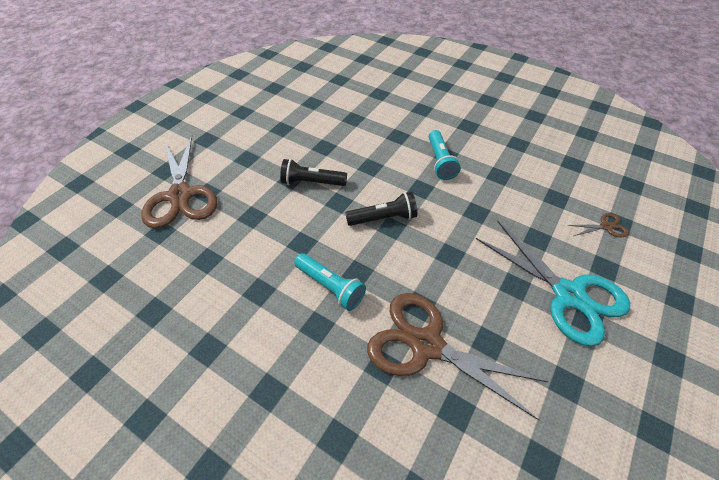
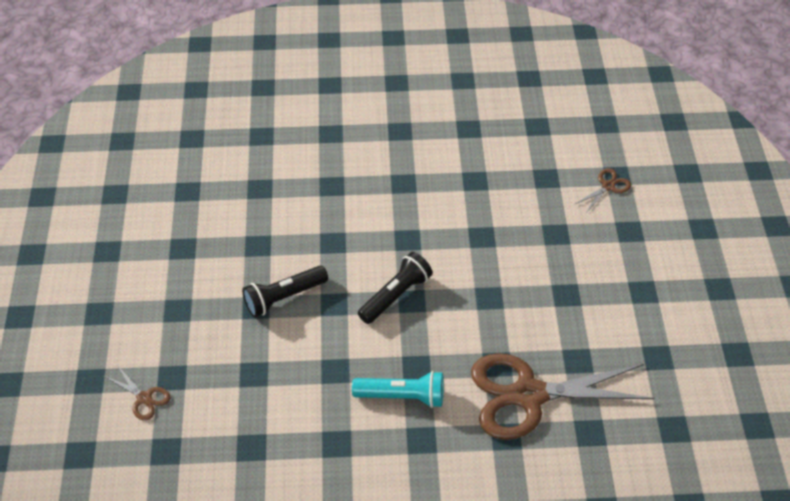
camera: 35 degrees left, 0 degrees up
brown scissors [141,135,217,229] -> brown scissors [104,365,170,421], size x0.41
turquoise flashlight [429,130,461,180] -> none
turquoise scissors [476,221,630,346] -> none

